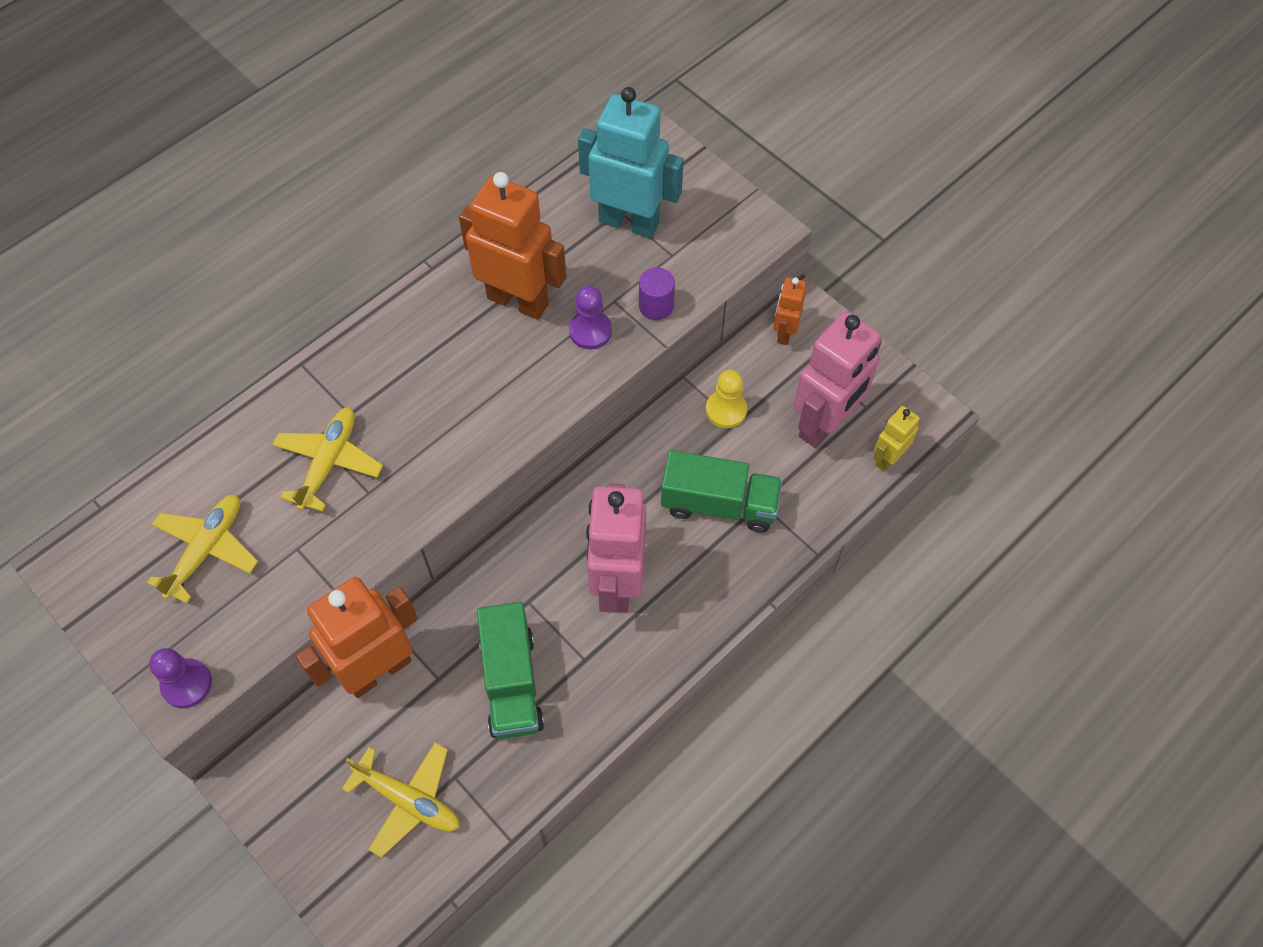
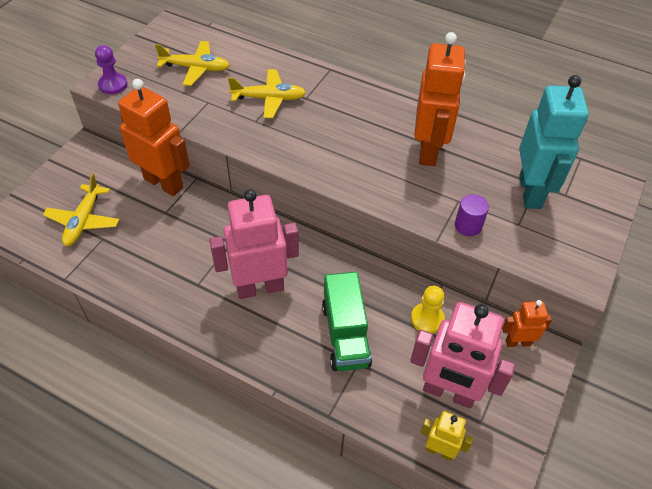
camera: 70 degrees right, 10 degrees down
green truck [477,602,544,739] -> none
purple pawn [569,286,612,349] -> none

